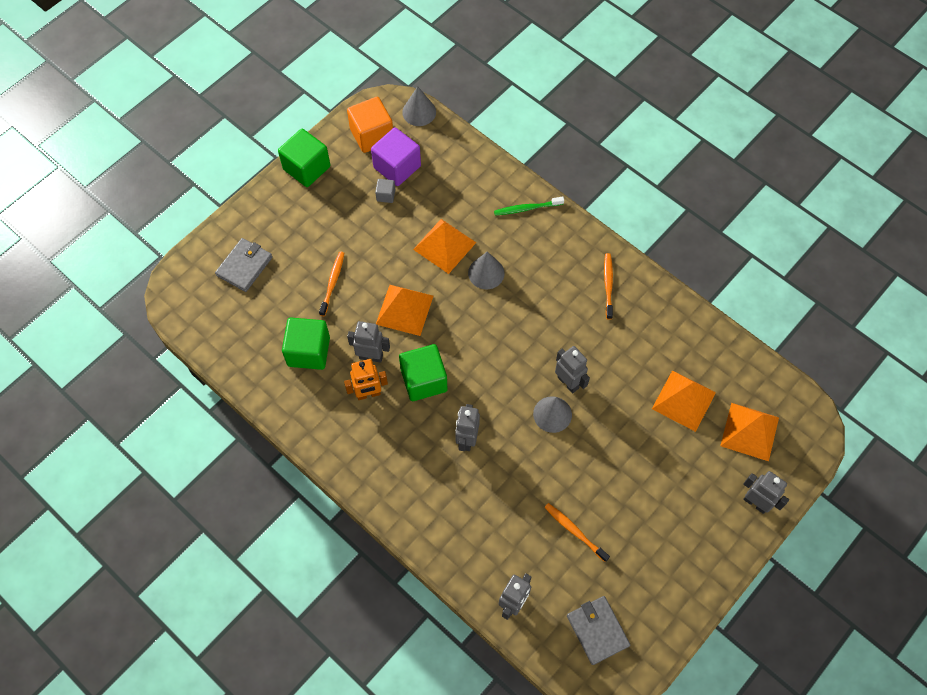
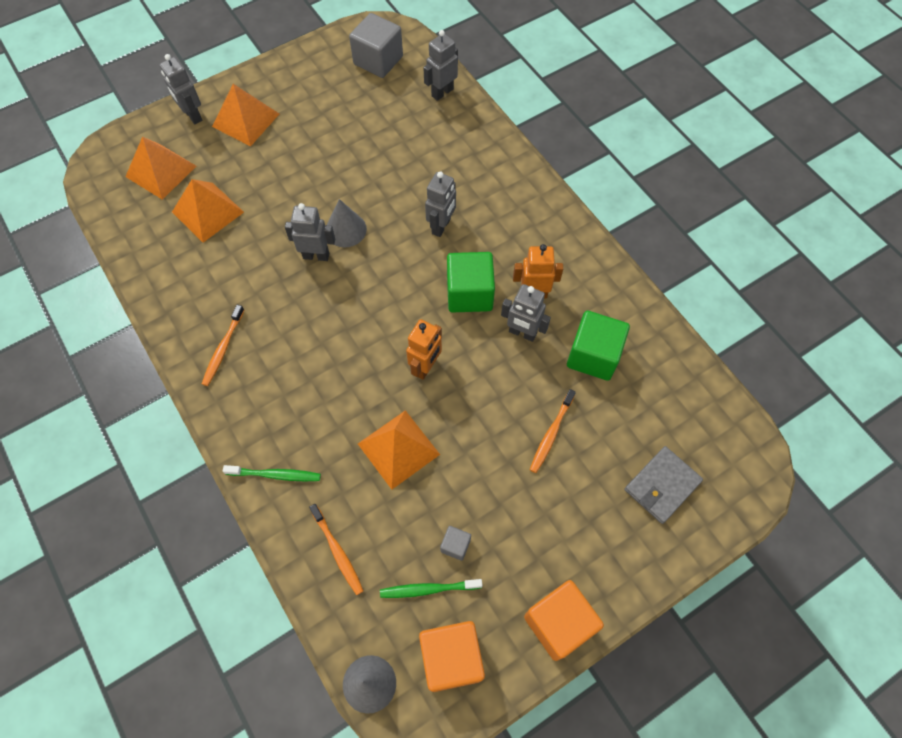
camera: 165 degrees left, 0 degrees up
green cube [278,129,330,187] -> orange cube [524,580,604,661]
purple cube [371,127,421,186] -> green toothbrush [380,579,482,598]
orange pyramid [376,285,433,336] -> orange pyramid moved to [212,84,279,146]
grey cone [468,251,505,289] -> none
orange toothbrush [544,503,610,562] -> orange toothbrush moved to [309,504,363,595]
grey robot [555,346,590,393] -> grey robot turned 120 degrees clockwise [285,203,335,261]
grey wallet [567,596,630,665] -> grey cube [349,13,403,78]
none -> orange robot [406,319,442,380]

